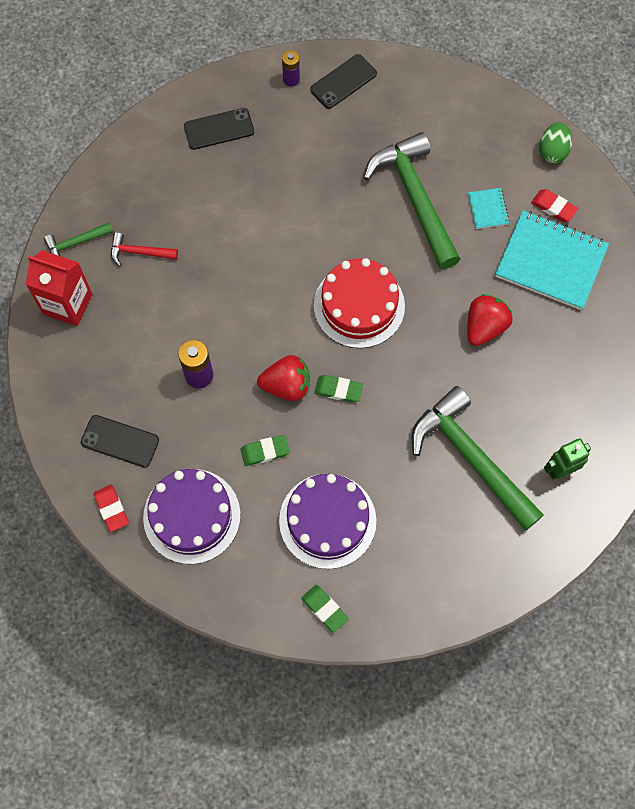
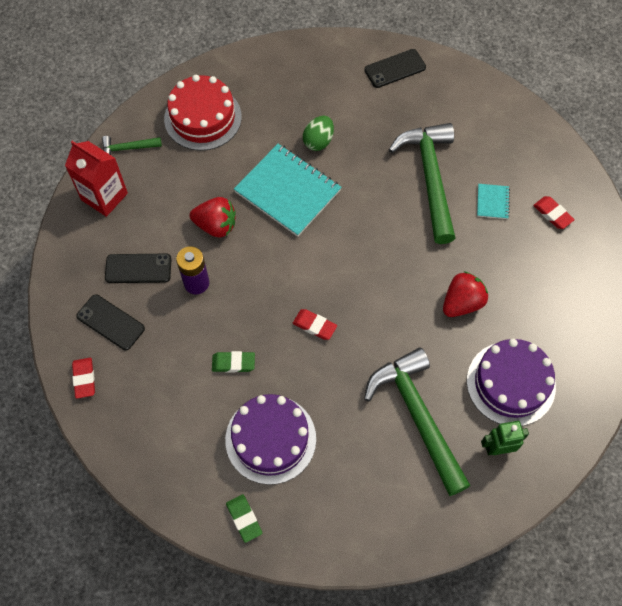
camera: 15 degrees right, 5 degrees down
red hammer [111,232,178,266] -> none
purple cake [143,469,240,564] -> purple cake moved to [467,339,556,426]
black phone [184,108,254,150] -> black phone moved to [105,254,171,283]
red strawberry [257,355,310,401] -> red strawberry moved to [189,197,236,238]
purple battery [282,50,300,87] -> none
red cake [314,258,405,348] -> red cake moved to [164,75,242,151]
green eraser [314,375,363,403] -> red eraser [293,309,337,340]
turquoise notebook [495,211,609,310] -> turquoise notebook moved to [234,144,342,237]
green egg [539,122,572,164] -> green egg moved to [303,116,334,151]

